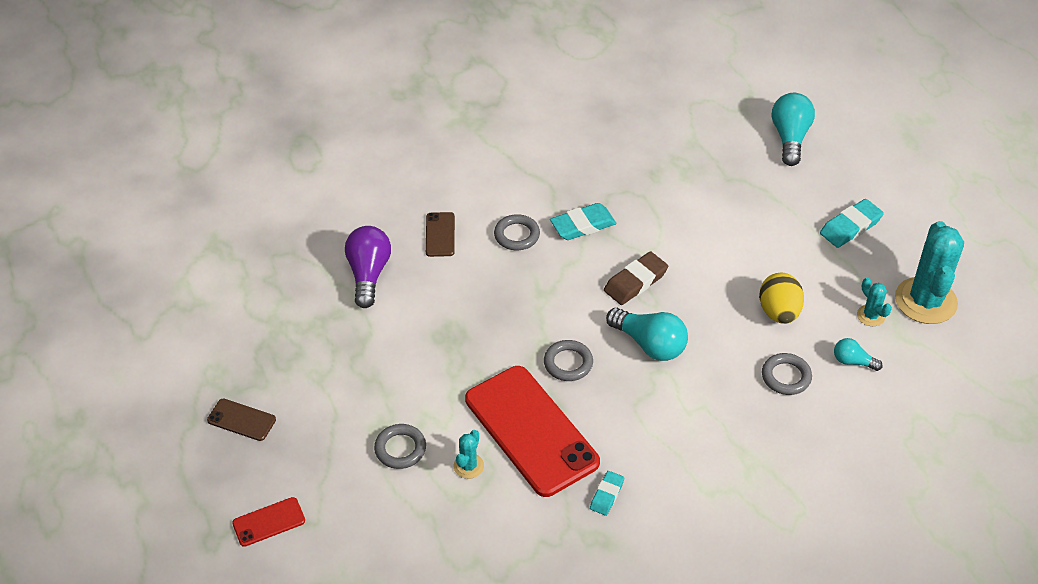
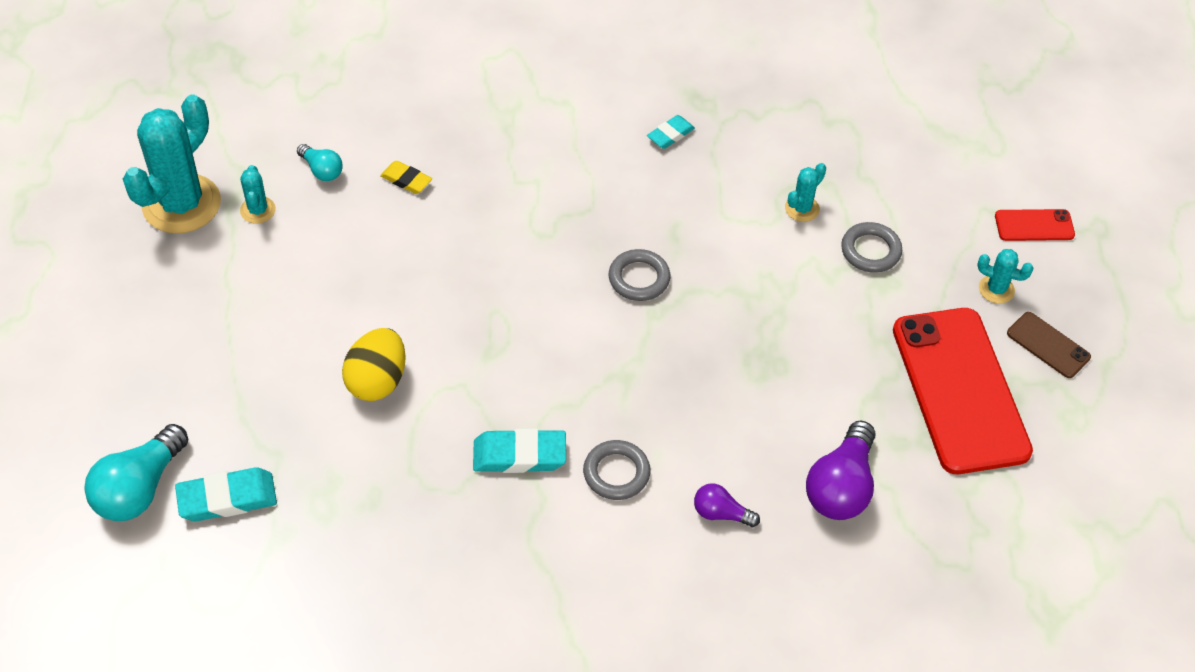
camera: 160 degrees left, 5 degrees up
brown phone [426,212,455,257] -> purple light bulb [694,483,760,527]
red phone [465,366,600,497] -> red phone moved to [893,308,1033,474]
brown eraser [604,251,668,305] -> none
turquoise light bulb [606,308,688,361] -> none
yellow egg [759,273,804,324] -> yellow egg moved to [342,328,406,401]
grey ring [762,353,812,395] -> yellow eraser [380,161,432,194]
turquoise eraser [820,199,884,248] -> turquoise eraser moved to [175,467,277,521]
none -> turquoise cactus [977,249,1034,304]

